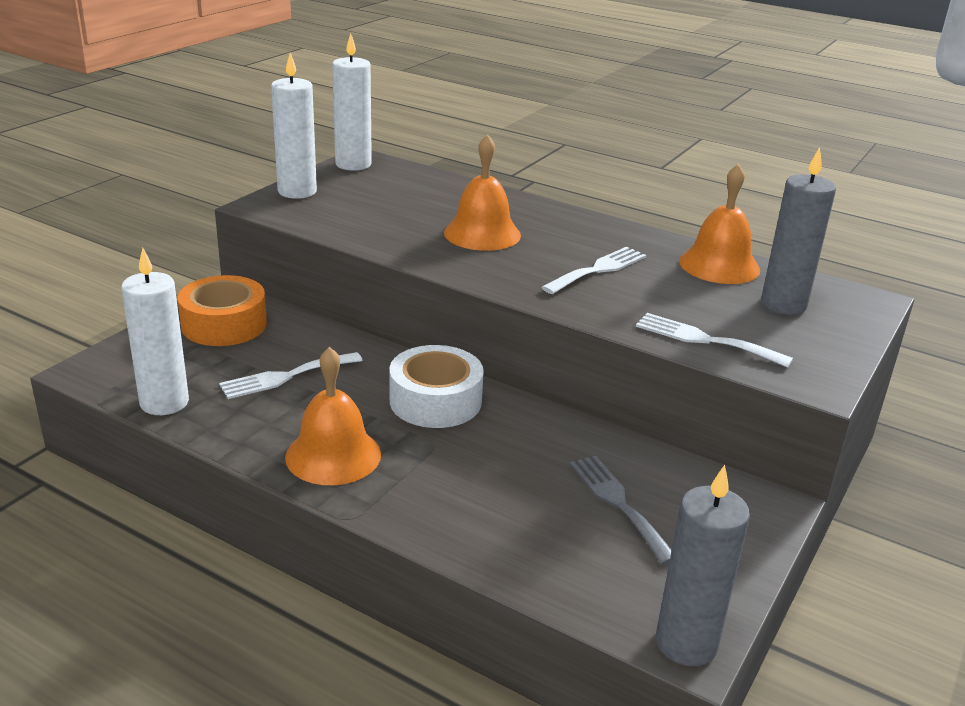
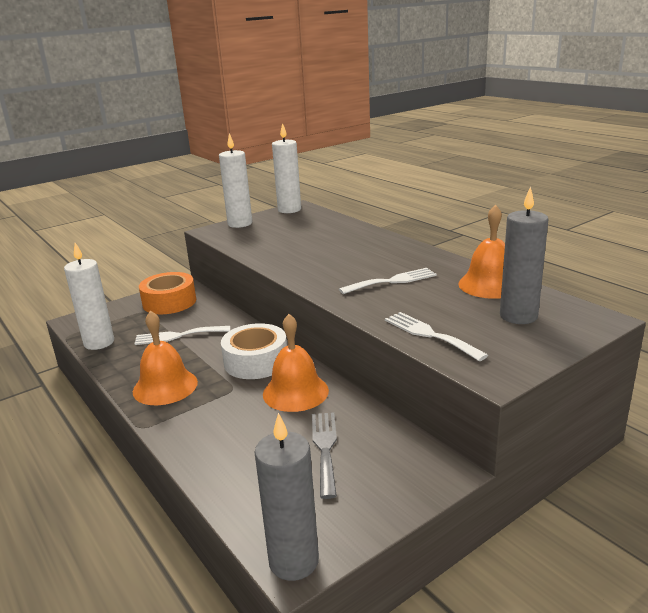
camera: 25 degrees right, 5 degrees down
orange bell [444,134,521,251] -> orange bell moved to [263,314,329,412]

